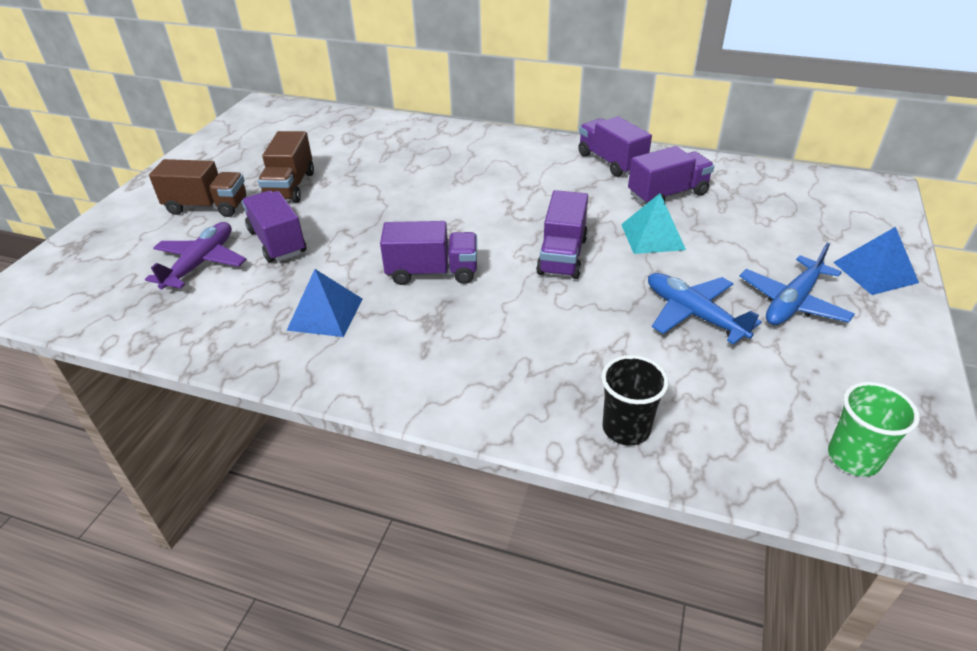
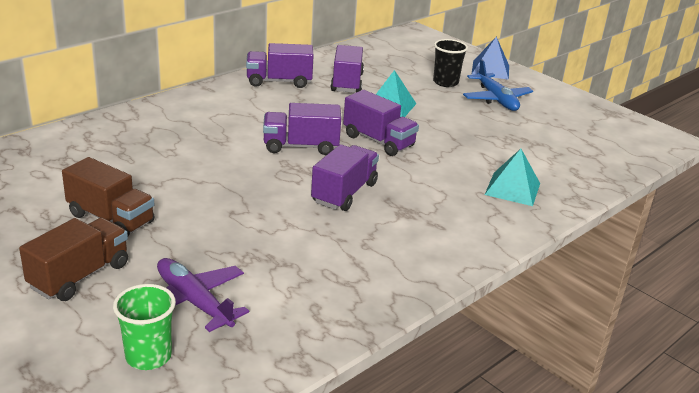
camera: 65 degrees left, 10 degrees down
purple truck [242,191,306,262] -> purple truck moved to [263,103,341,155]
blue pyramid [286,269,362,337] -> none
black cup [601,355,669,446] -> black cup moved to [433,39,468,87]
blue plane [648,273,762,345] -> none
green cup [828,382,920,476] -> green cup moved to [113,284,176,370]
none -> turquoise pyramid [485,149,540,206]

